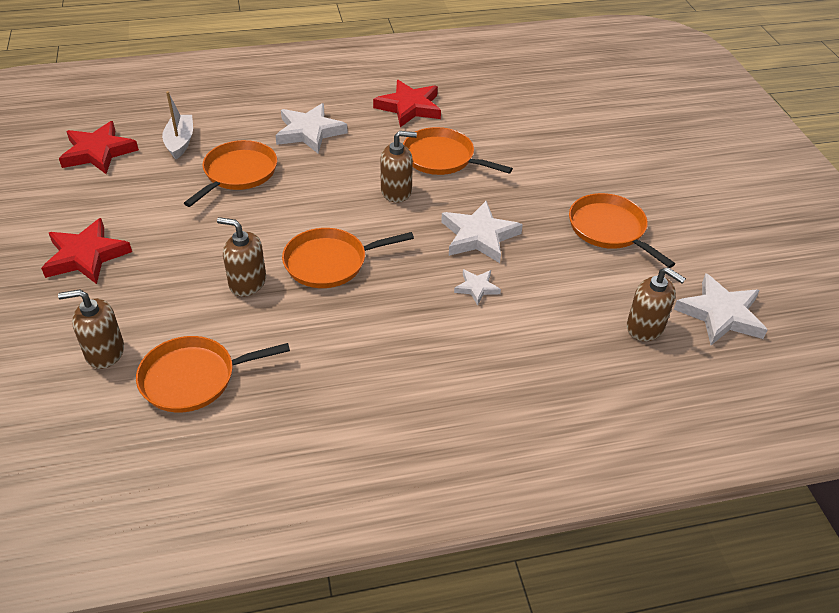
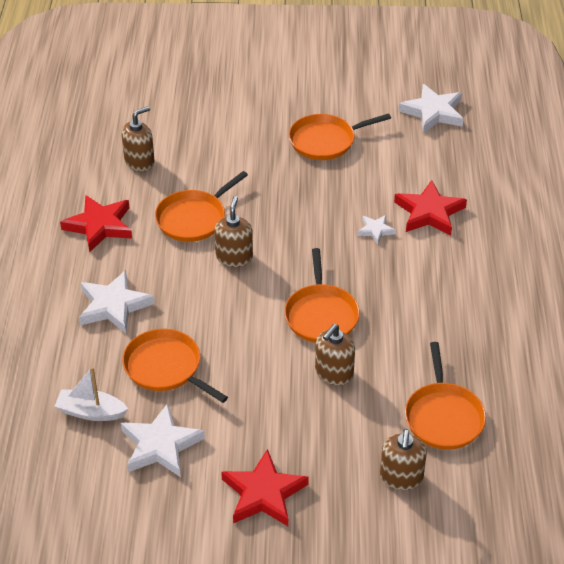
camera: 75 degrees left, 0 degrees up
red star [59,121,139,174] -> red star moved to [394,180,467,235]
white star [441,201,523,263] -> white star moved to [121,403,205,477]
brown soap dispenser [627,267,686,341] -> brown soap dispenser moved to [121,106,155,171]

